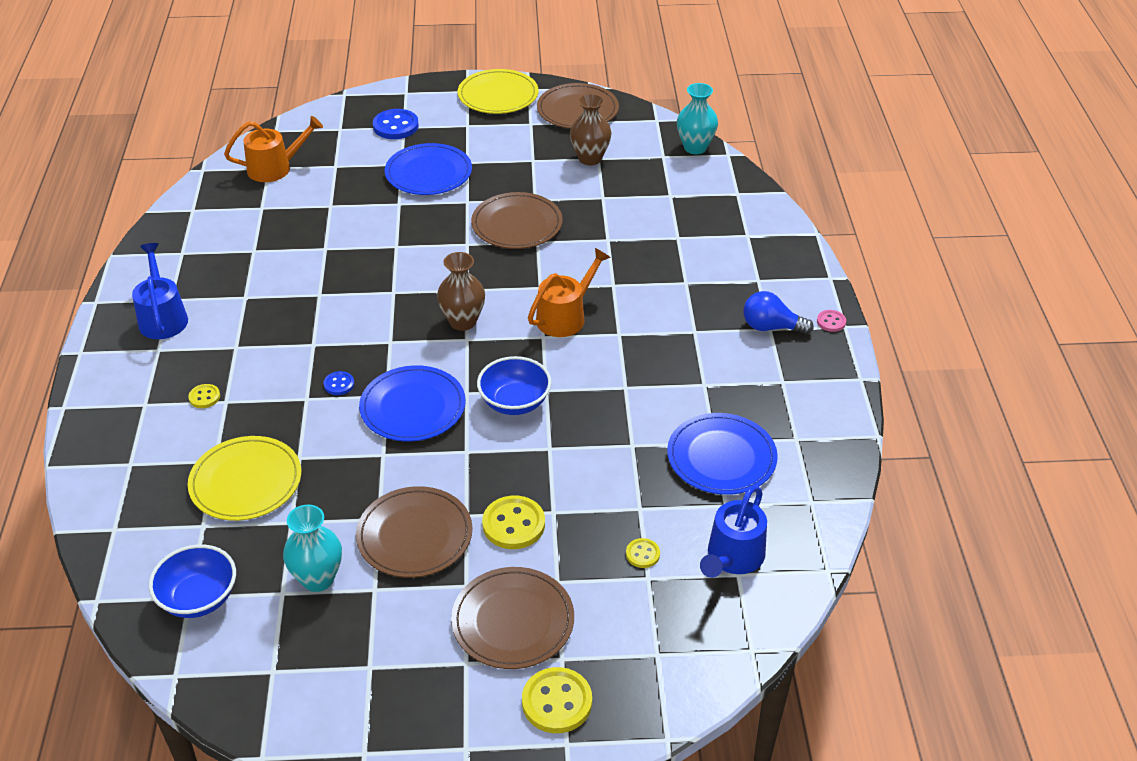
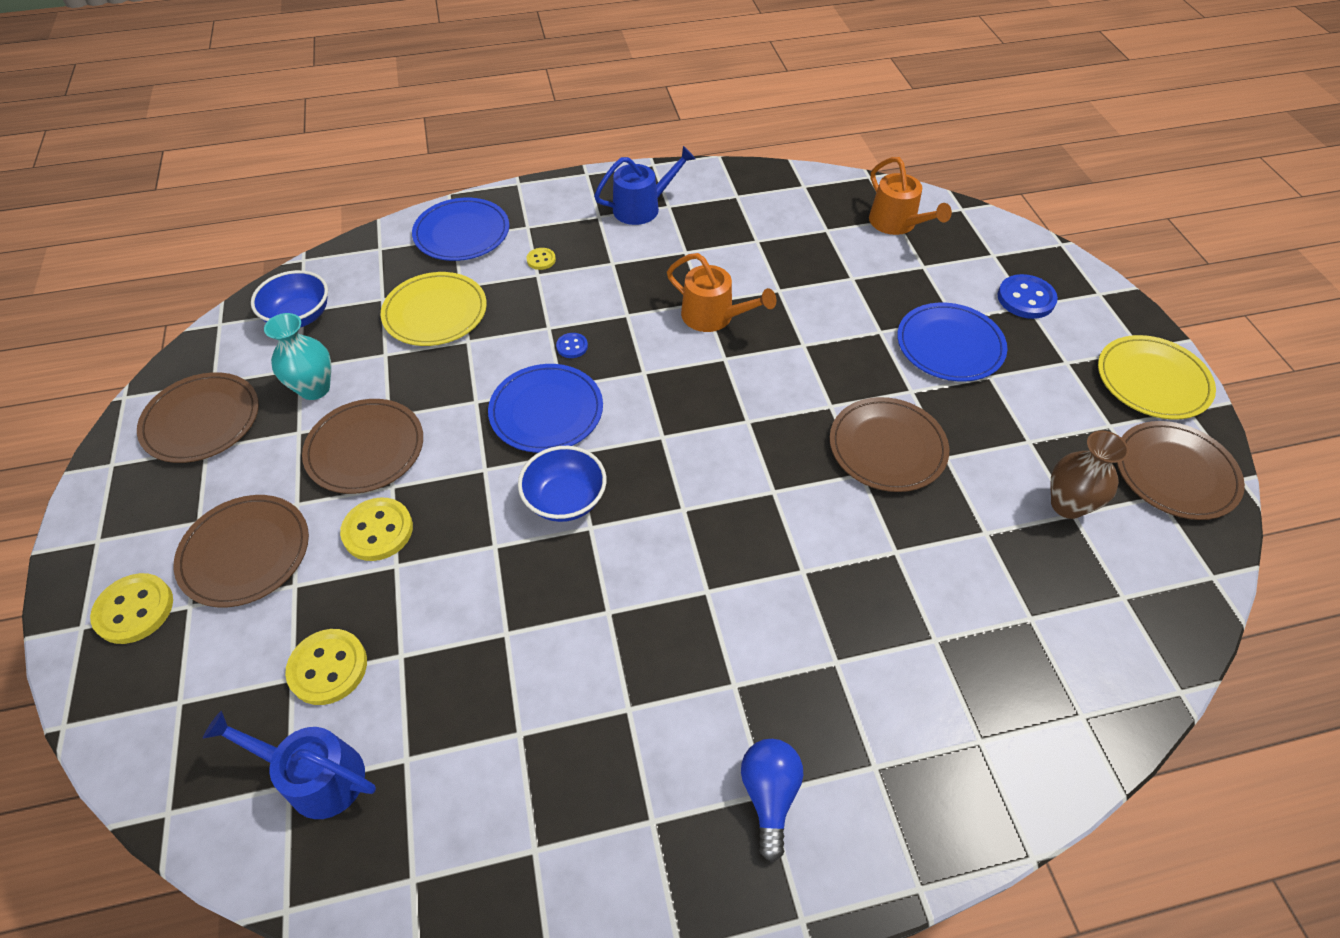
camera: 80 degrees right, 10 degrees up
brown vase [437,252,485,331] -> none
orange watering can [528,248,611,337] -> orange watering can moved to [667,253,777,332]
yellow button [626,538,660,568] -> yellow button [285,629,367,705], size x1.87
blue plate [667,413,778,495] -> blue plate moved to [412,198,509,261]
turquoise vase [677,83,718,154] -> none
pink button [817,310,846,332] -> none
none -> brown plate [137,372,259,463]

